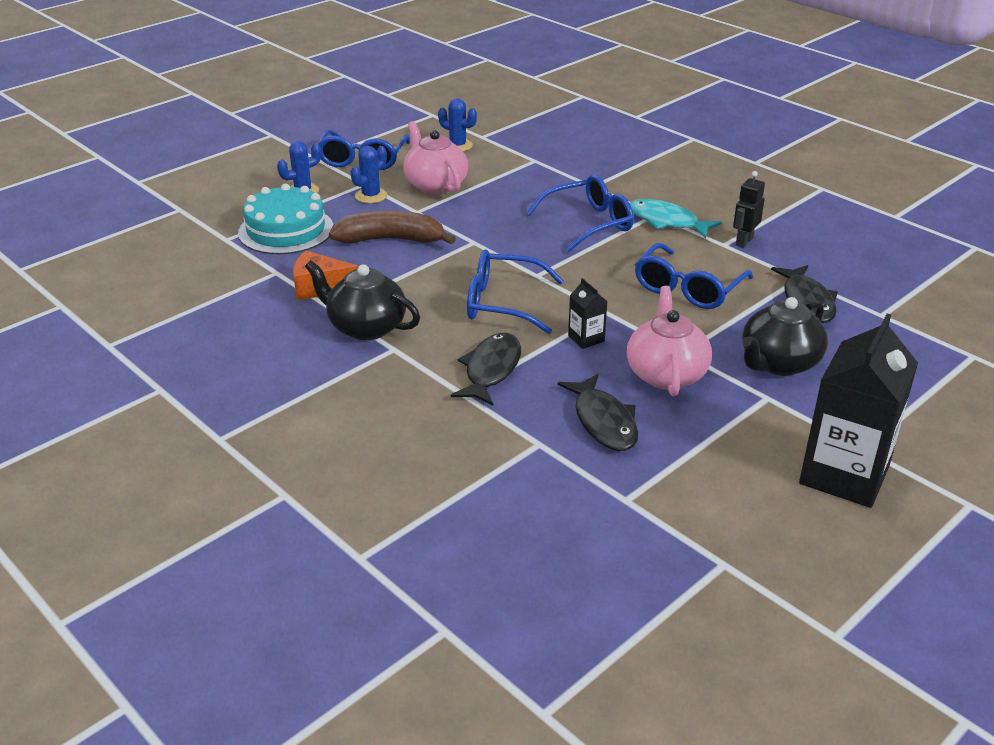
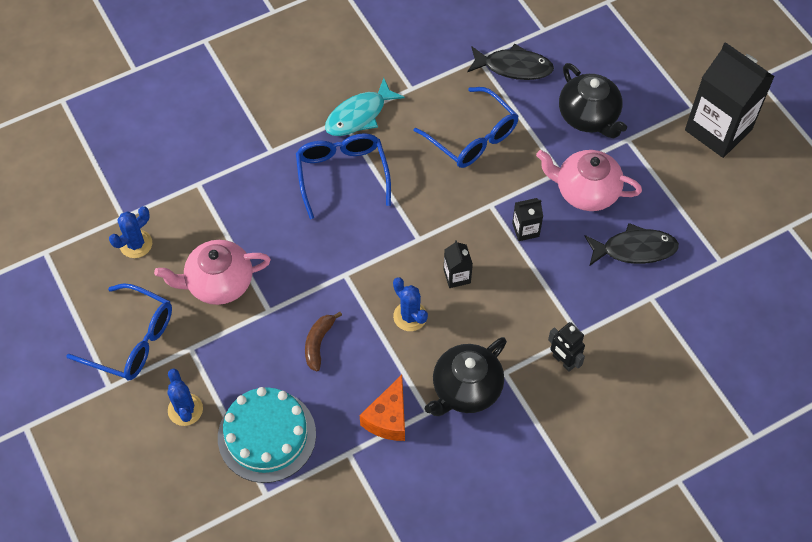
camera: 75 degrees left, 25 degrees up
brown banana [329,210,456,244] -> brown banana [305,312,342,372], size x0.56
blue cactus [350,146,387,203] -> blue cactus moved to [393,277,428,331]
black fish [451,333,521,406] -> none
blue glasses [467,250,564,334] -> black carton [443,240,473,288]
black robot [733,171,765,248] -> black robot moved to [548,322,585,372]

